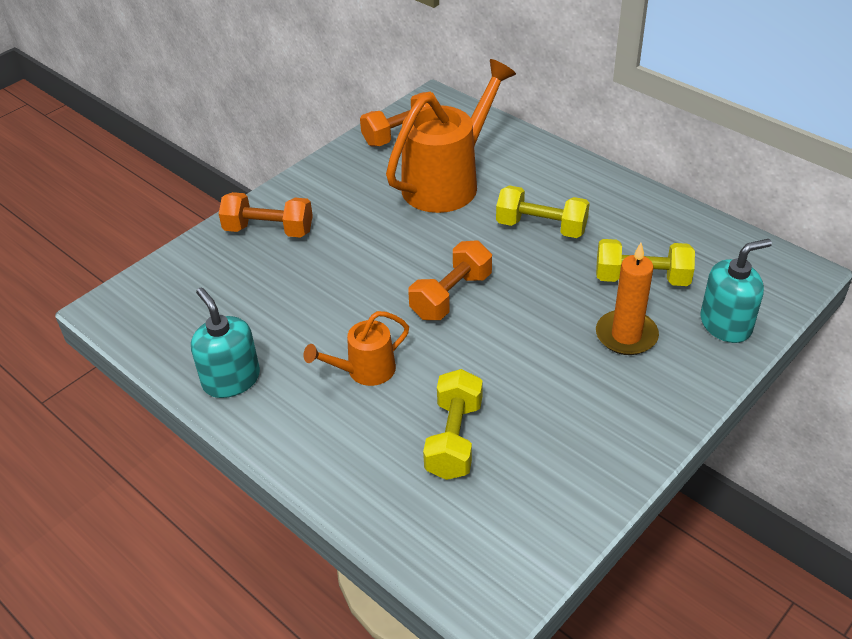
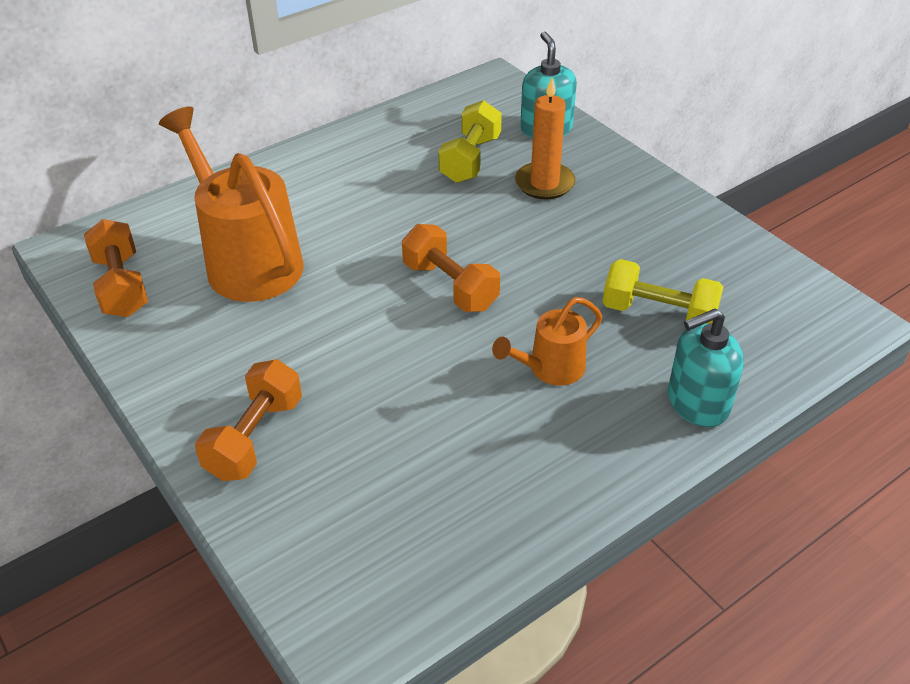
camera: 80 degrees left, 0 degrees up
turquoise soap dispenser [191,287,260,398] -> turquoise soap dispenser moved to [668,308,744,427]
orange watering can [304,311,409,386] -> orange watering can turned 75 degrees clockwise [492,297,602,386]
yellow dumbbell [496,185,590,238] -> none

